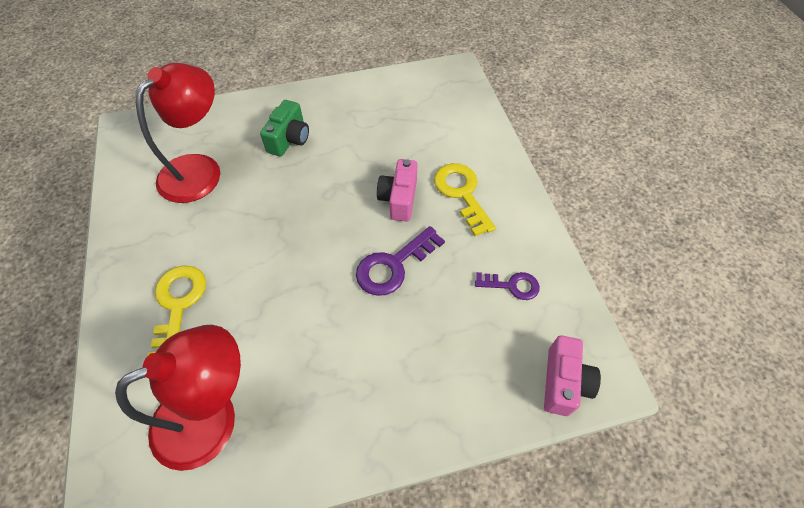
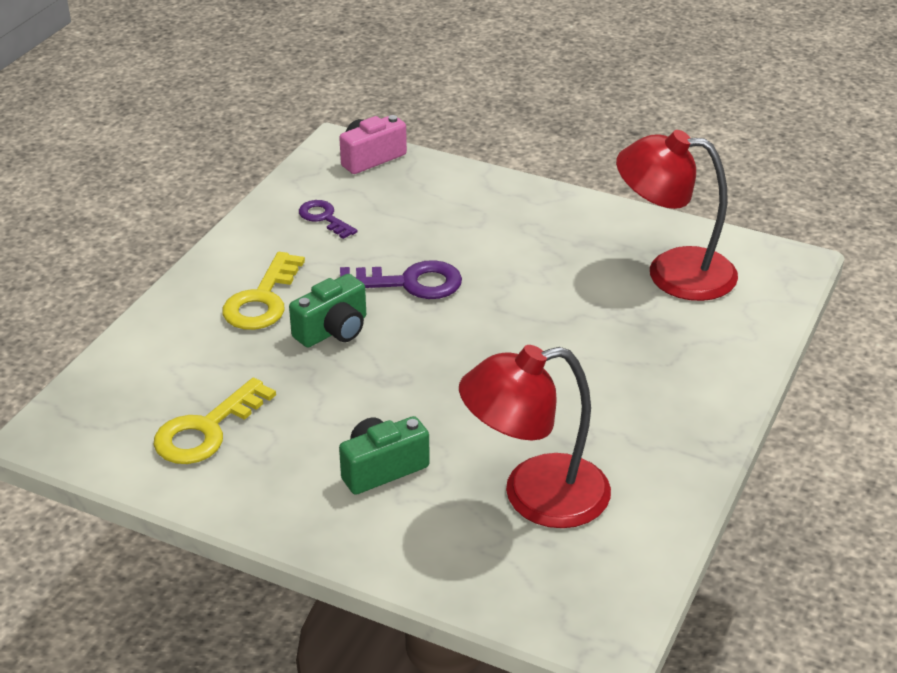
camera: 140 degrees left, 20 degrees down
yellow key [147,265,206,356] -> yellow key moved to [154,378,276,464]
pink camera [377,159,417,222] -> green camera [289,274,366,347]

